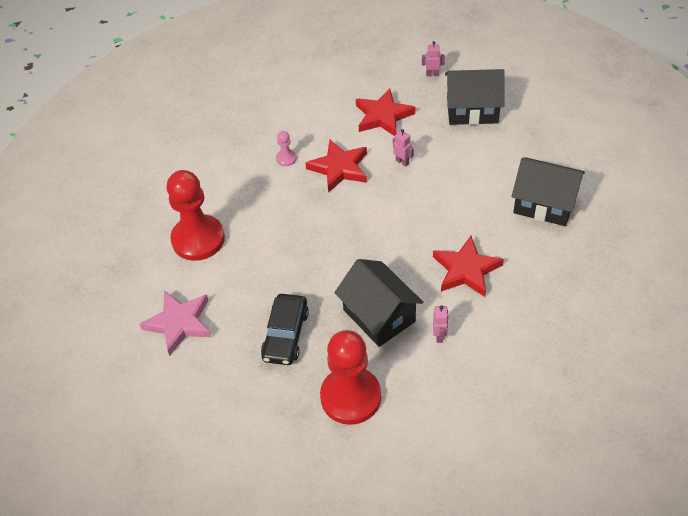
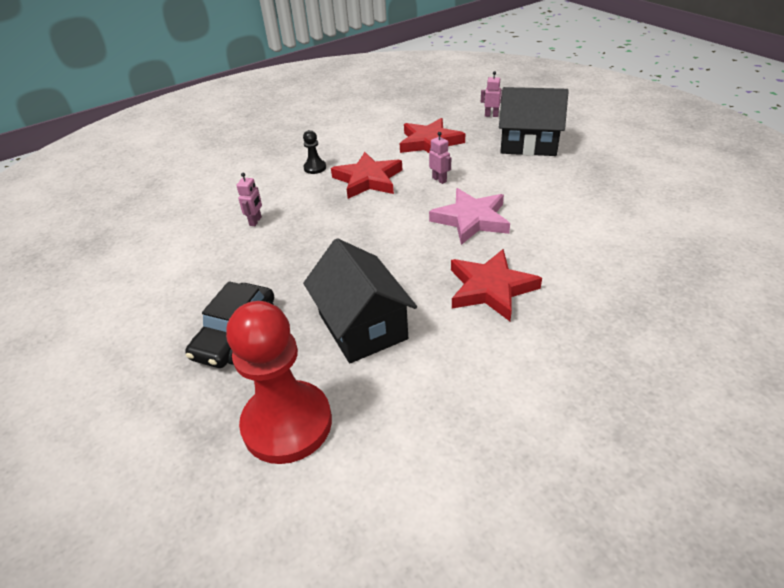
camera: 10 degrees right, 10 degrees down
pink star [140,291,212,356] -> pink star moved to [429,188,510,245]
red pawn [166,170,225,261] -> none
pink pawn [276,131,297,166] -> black pawn [303,130,326,174]
pink robot [433,305,448,343] -> pink robot moved to [236,173,262,226]
black house [511,158,585,226] -> none

